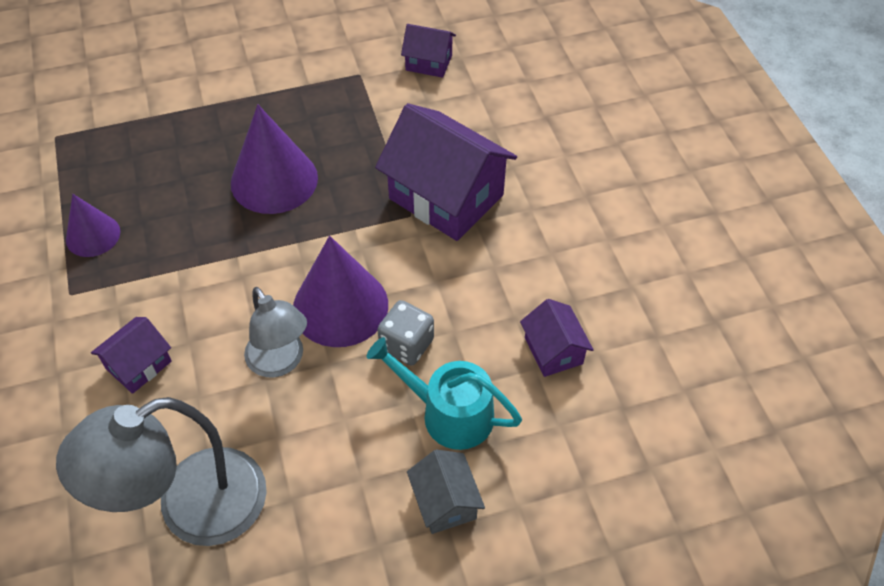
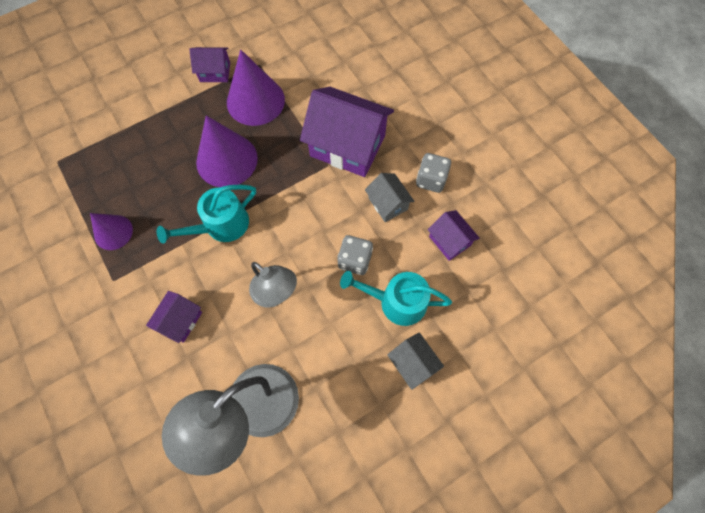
camera: 15 degrees left, 15 degrees up
purple cone [293,236,388,347] -> purple cone moved to [227,49,285,126]
purple house [401,24,456,78] -> purple house moved to [189,47,230,82]
none -> turquoise watering can [156,185,256,244]
none -> grey house [365,173,414,222]
none -> grey dice [416,153,451,193]

